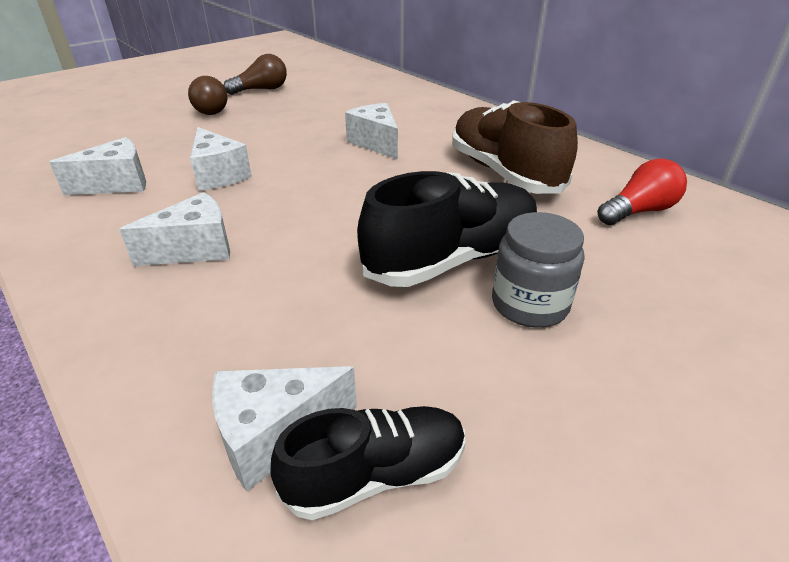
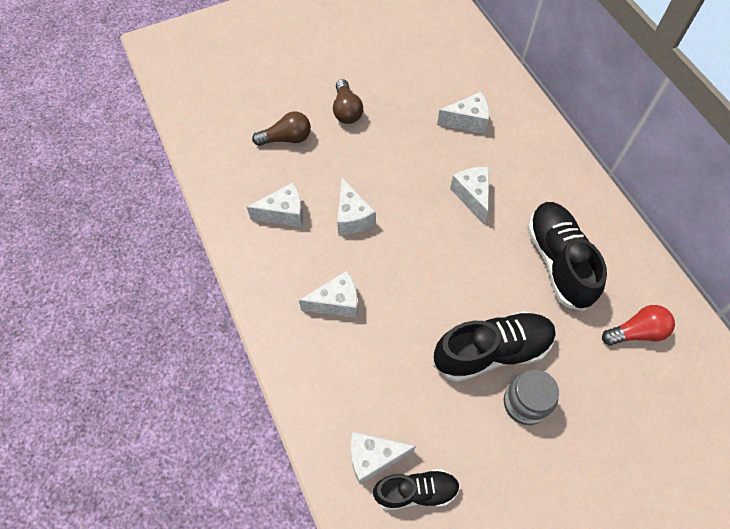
camera: 15 degrees right, 25 degrees up
brown light bulb [224,54,287,95] -> brown light bulb moved to [252,111,311,146]
brown shoe [452,100,578,194] -> black shoe [527,202,607,311]
none -> white cheese [437,92,489,134]

